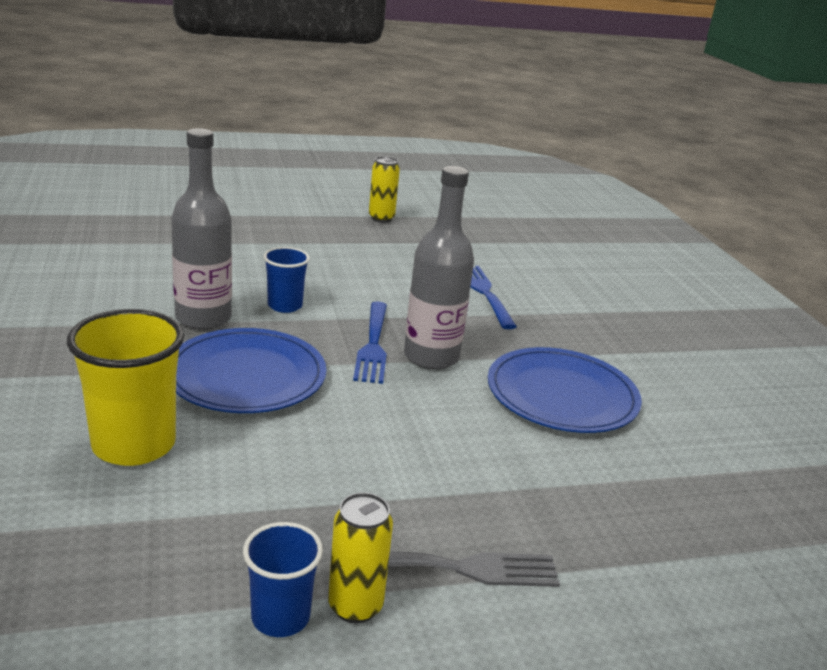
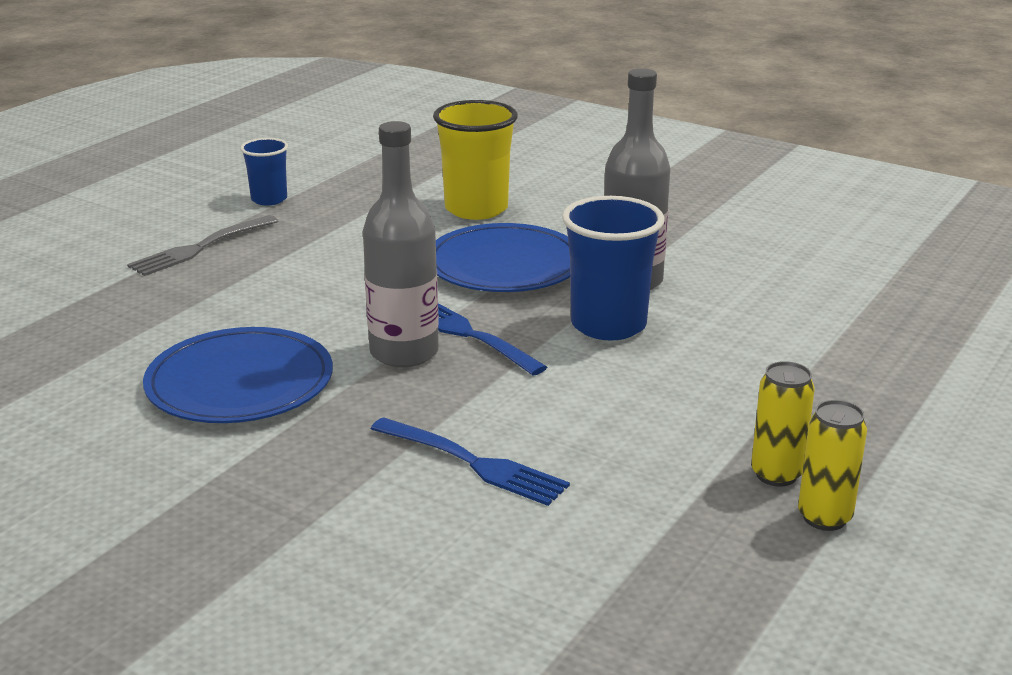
camera: 140 degrees right, 0 degrees up
blue cup [263,247,310,313] -> blue cup [562,196,665,341], size x1.73
yellow can [328,492,393,623] -> yellow can moved to [751,361,815,487]

